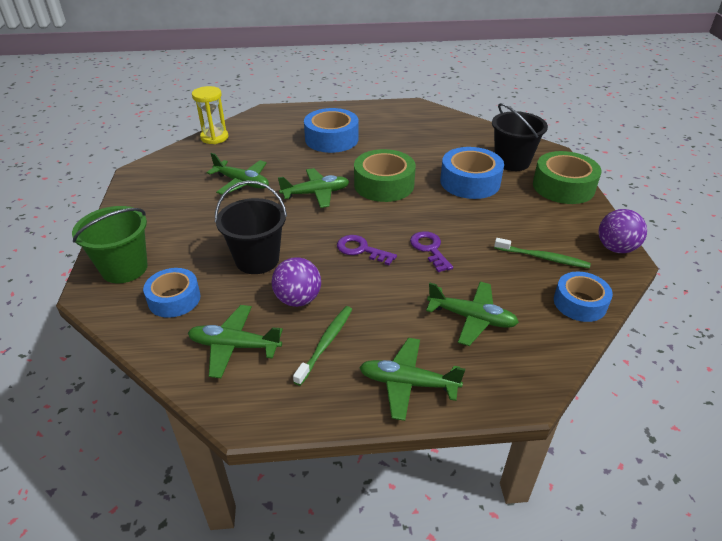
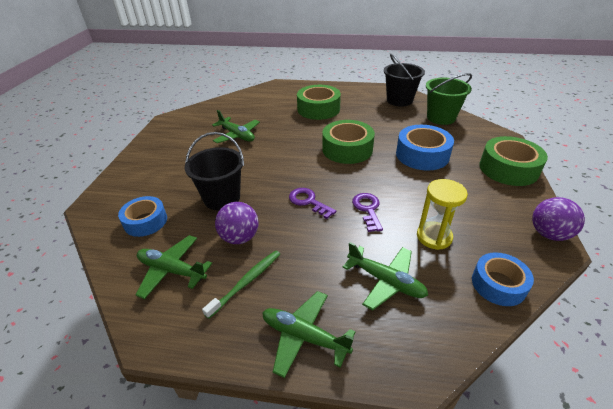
camera: 15 degrees right, 0 degrees up
green bucket [72,206,148,283] -> green bucket moved to [426,73,472,125]
yellow hourglass [192,86,228,144] -> yellow hourglass moved to [417,179,468,250]
green plane [278,168,350,208] -> none
blue tape [304,108,358,153] -> green tape [297,85,341,120]
black bucket [492,103,548,171] -> black bucket moved to [384,54,425,107]
green toothbrush [494,238,591,268] -> none

